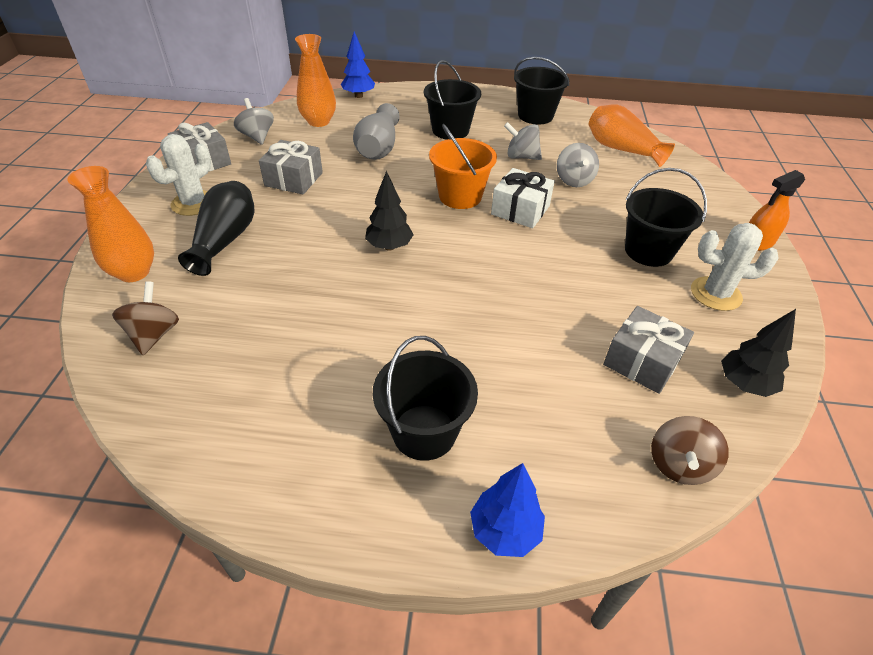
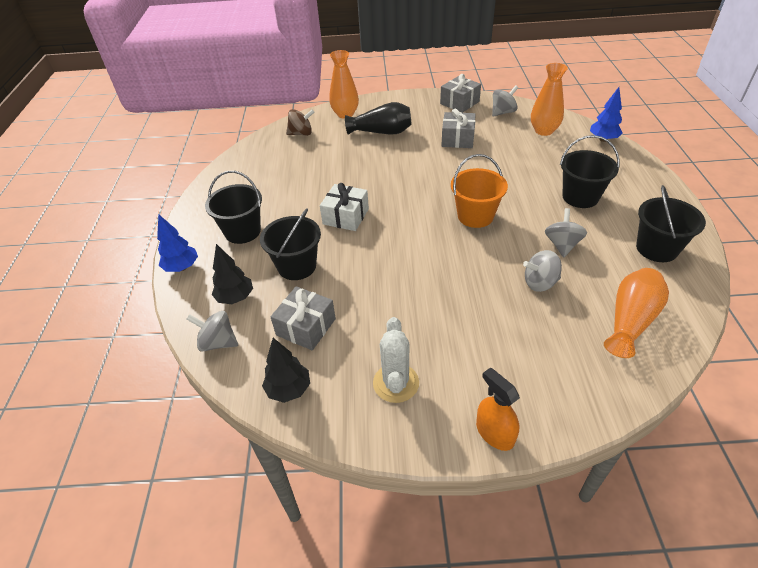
camera: 85 degrees right, 0 degrees up
white cactus [146,134,211,216] -> none
grey vase [353,103,400,160] -> none
black tree [365,171,414,251] -> black tree moved to [212,244,253,304]
white gift [491,168,555,228] -> white gift moved to [320,183,369,231]
black bucket [625,168,707,267] -> black bucket moved to [260,209,321,280]
brown spinning top [651,416,729,485] -> grey spinning top [186,311,238,352]

